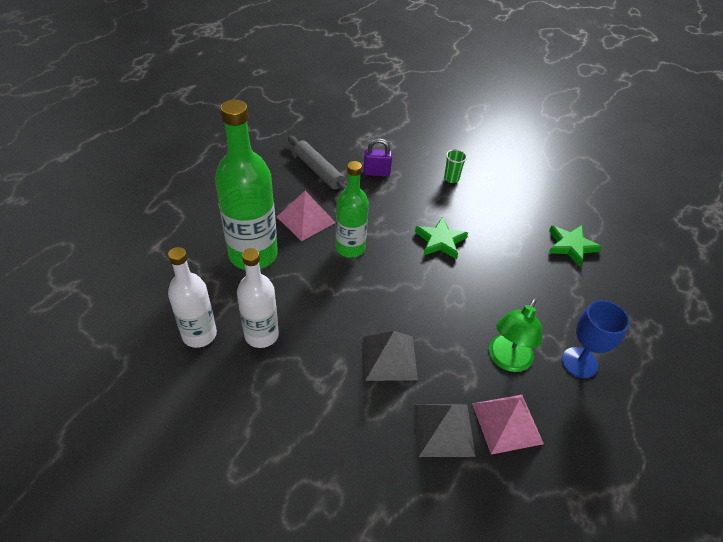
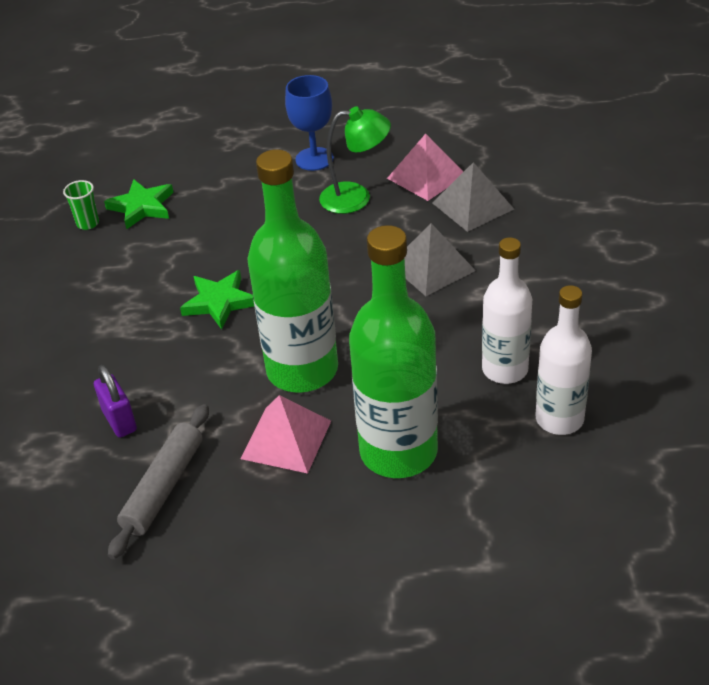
camera: 115 degrees left, 5 degrees down
green bottle [336,161,369,258] -> green bottle [247,149,338,392], size x1.60
green cup [444,149,467,183] -> green cup moved to [63,180,99,230]

